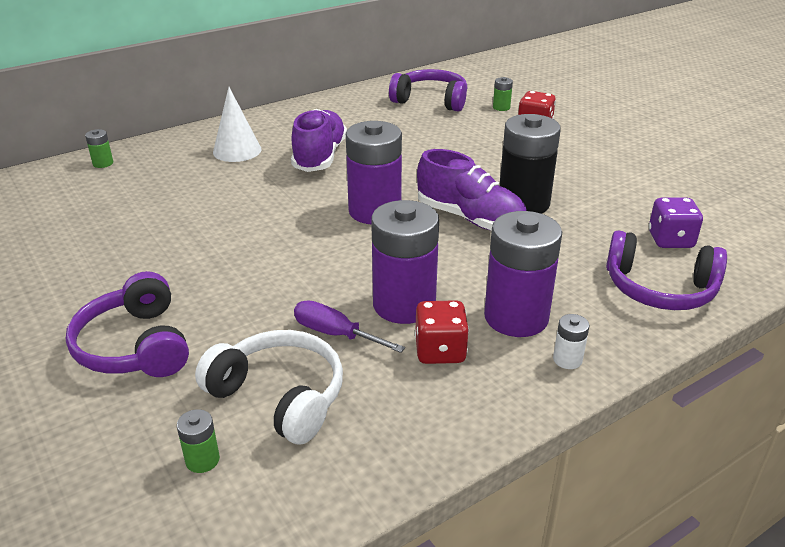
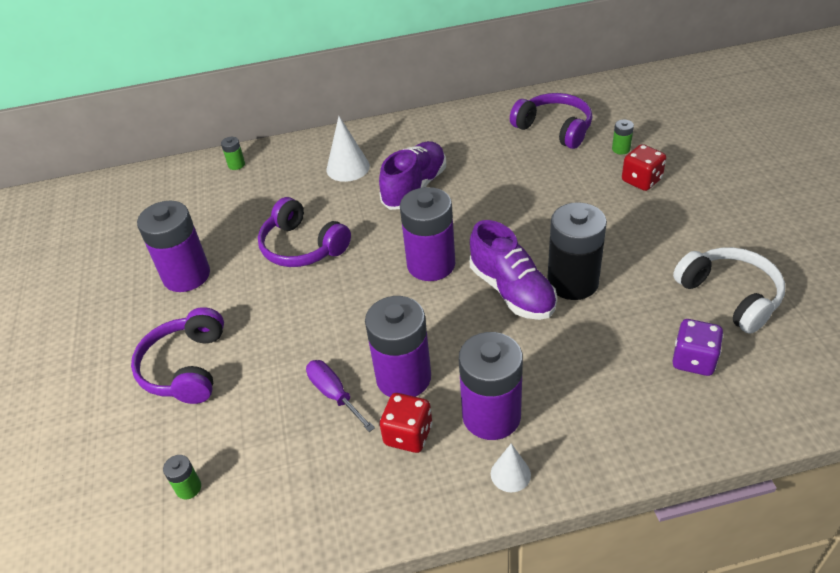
camera: 25 degrees right, 10 degrees up
white headphones [195,330,343,445] -> white headphones moved to [673,247,785,334]
white battery [553,314,589,369] -> white cone [491,443,531,492]
purple headphones [606,230,727,310] -> purple headphones moved to [258,197,351,267]
none -> purple battery [137,201,210,292]

